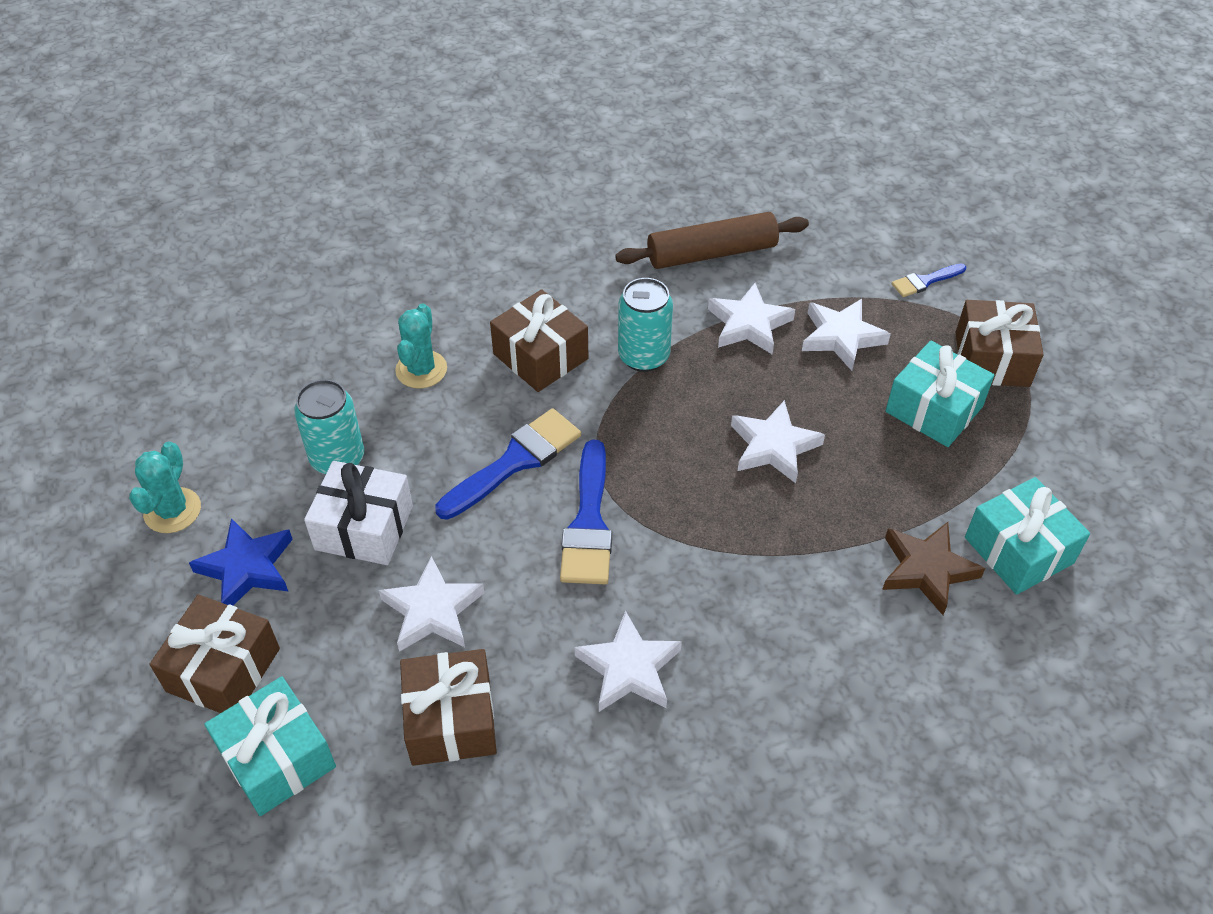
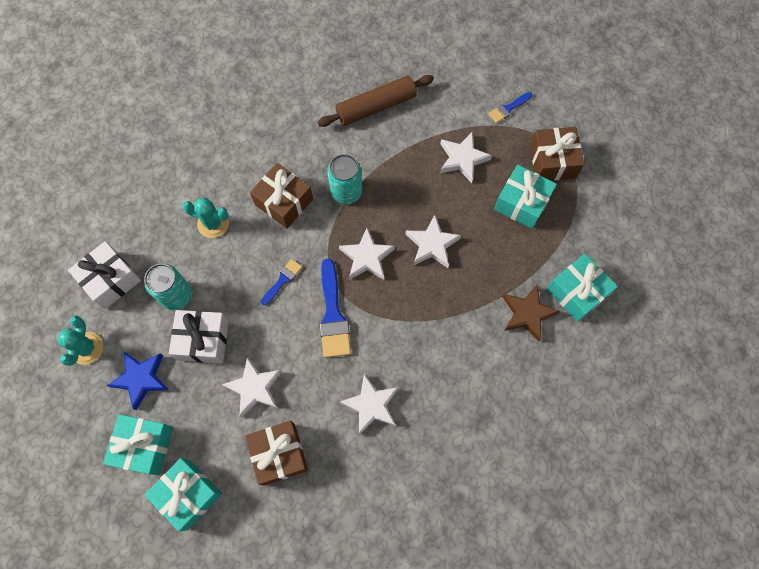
camera: 10 degrees left, 20 degrees up
brown gift [149,595,280,713] -> turquoise gift [103,414,173,475]
turquoise cactus [395,303,447,389] -> turquoise cactus turned 75 degrees counterclockwise [182,197,229,238]
blue brush [436,408,581,520] -> blue brush [261,259,302,305], size x0.54
white star [708,283,795,354] -> white star moved to [339,228,395,280]
none -> white gift [68,241,141,309]

